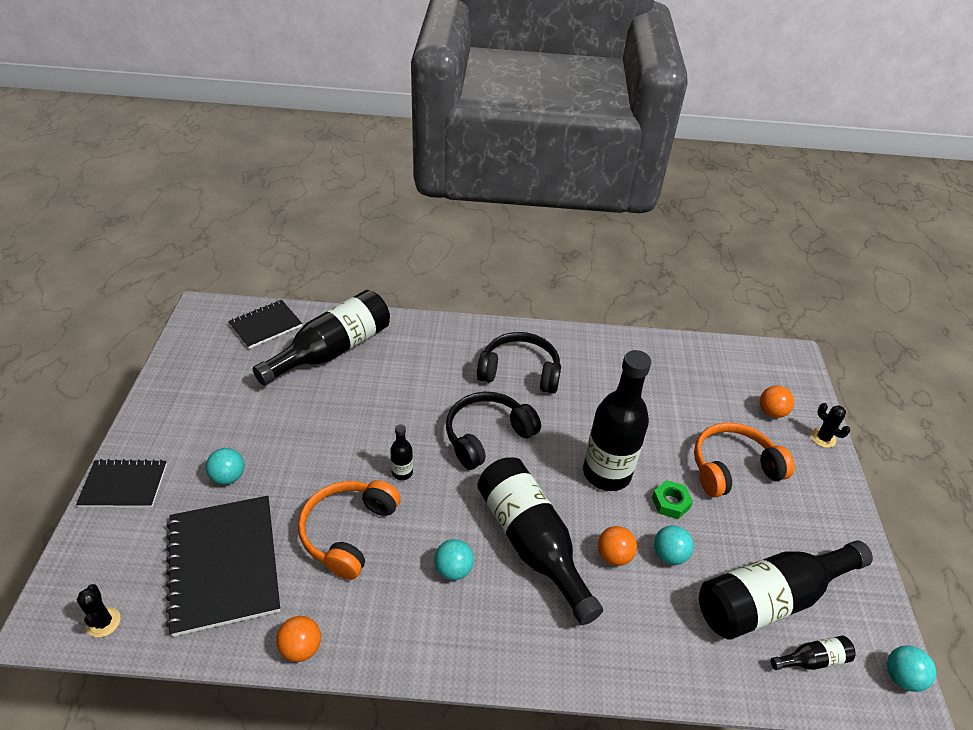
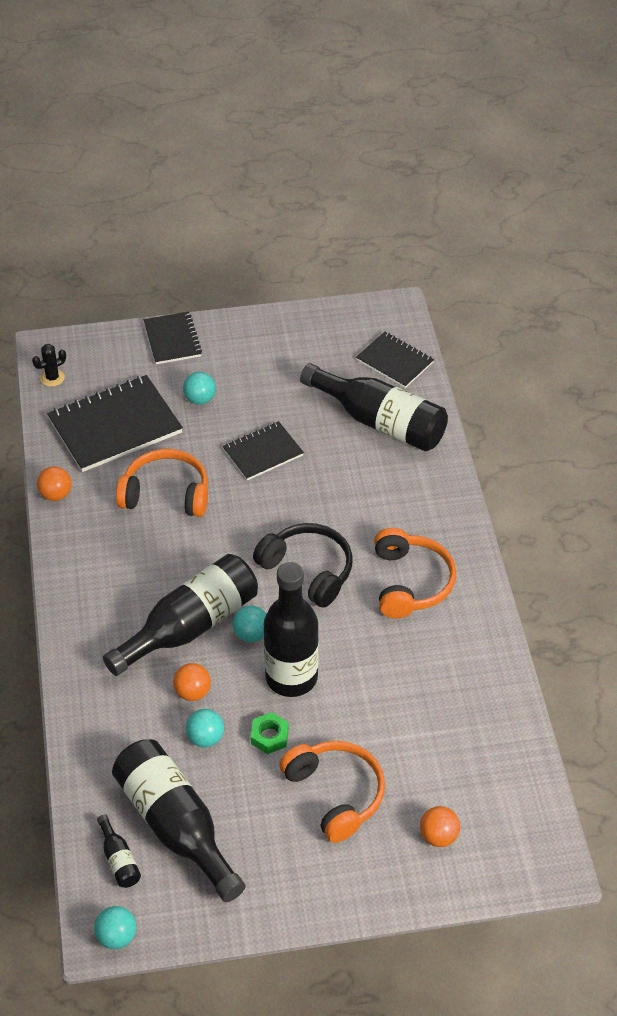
camera: 80 degrees right, 5 degrees up
black bottle [390,424,413,480] -> none
turquoise ball [434,539,474,580] -> turquoise ball moved to [233,606,266,642]
black headphones [477,332,561,394] -> orange headphones [374,528,456,618]
black cactus [811,403,850,448] -> none
none -> black notebook [223,421,304,480]

